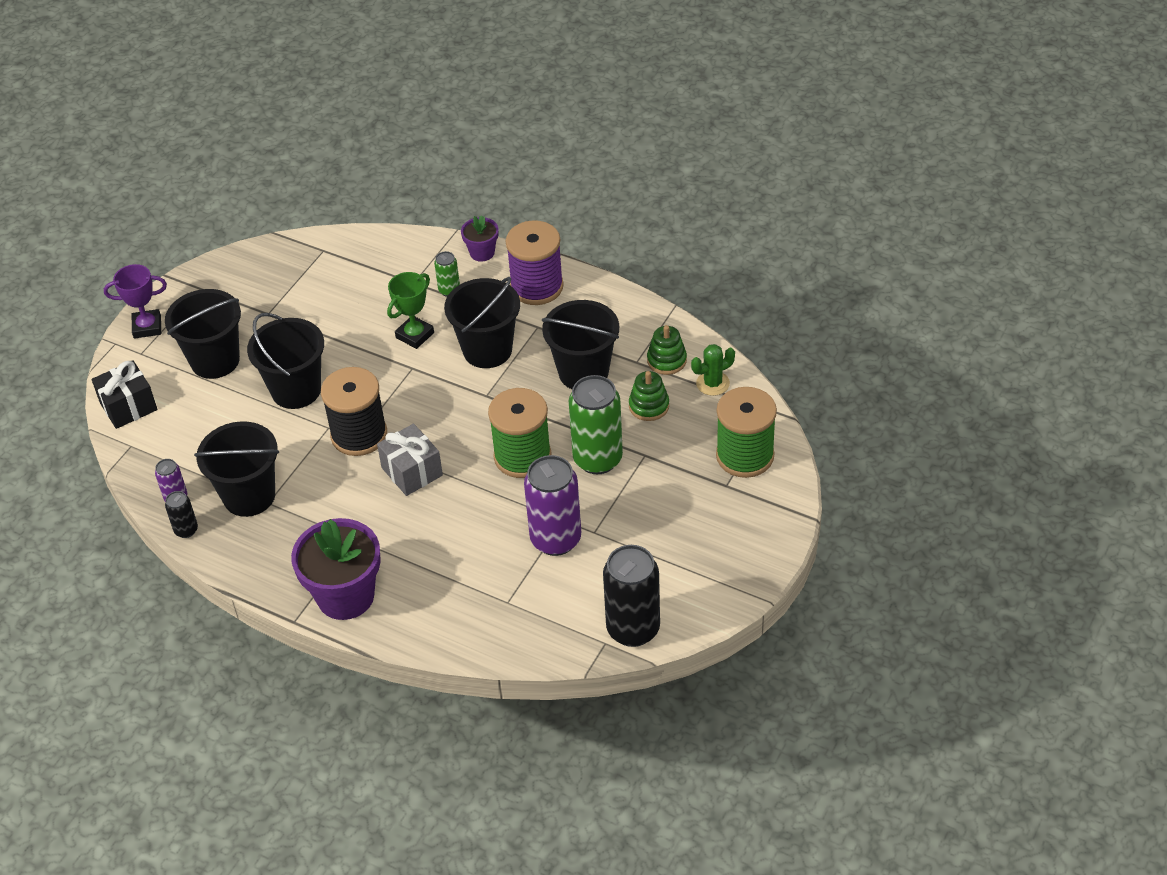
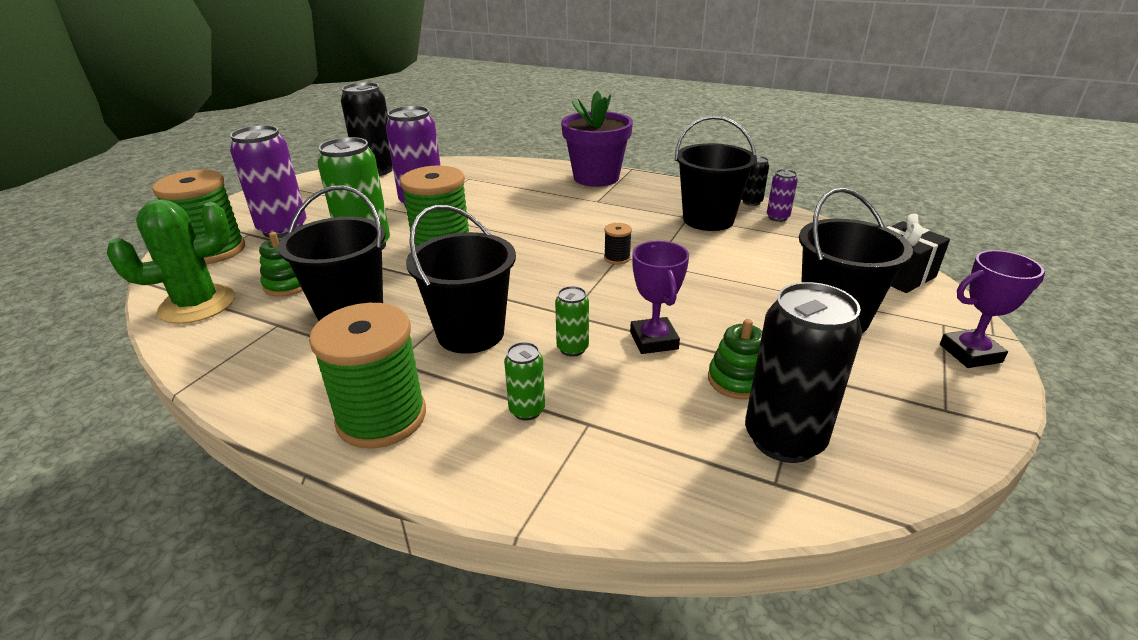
camera: 175 degrees right, 15 degrees down
black bucket [247,313,324,409] -> none
black spool [321,367,387,456] -> black spool [604,223,632,264], size x0.43
grey gift [377,424,443,496] -> none
green trophy [387,272,434,349] -> green can [555,286,589,357]
purple flower pot [461,215,499,262] -> none
purple spool [506,220,564,305] -> green spool [309,303,426,449]
green stacking toy [647,325,687,375] -> green stacking toy moved to [708,319,762,400]
green cactus [691,344,735,396] -> green cactus [107,199,235,324], size x1.72
none -> purple can [230,125,306,238]
none -> purple trophy [630,241,689,354]
none -> black can [745,282,862,463]

